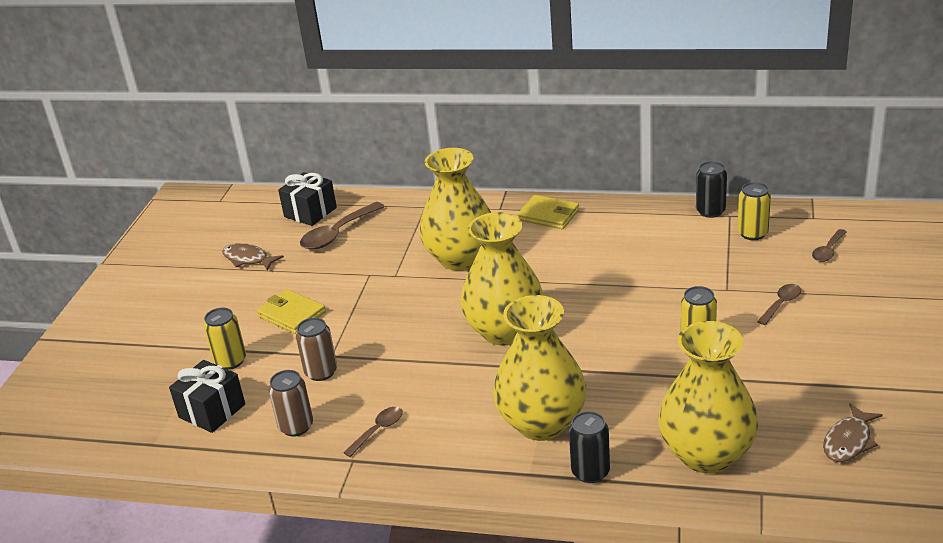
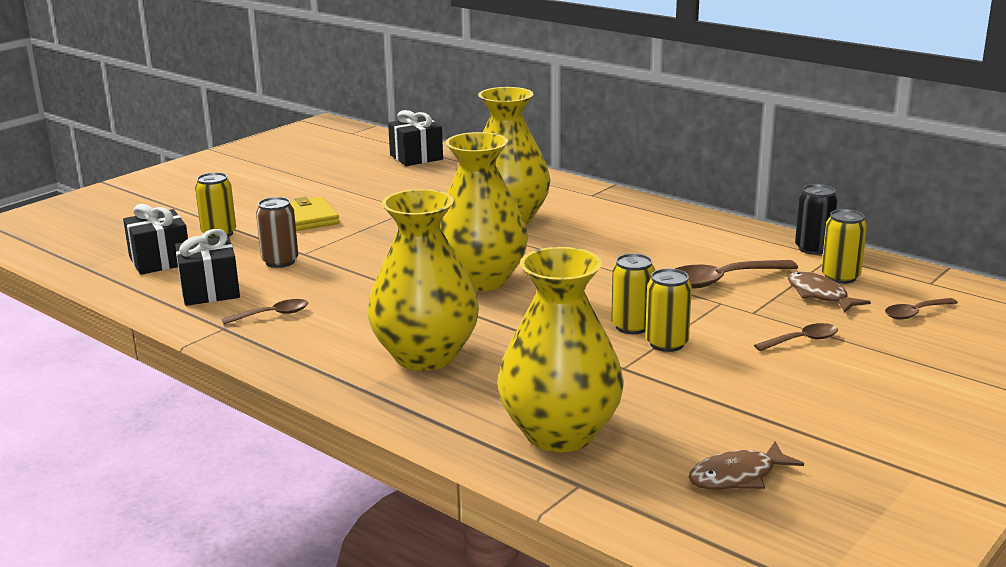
camera: 25 degrees right, 10 degrees down
brown fish [222,243,284,271] -> brown fish moved to [788,271,871,313]
brown can [269,370,313,437] -> black gift [175,229,240,306]
brown spoon [300,202,385,250] -> brown spoon moved to [675,260,798,289]
yellow wallet [517,195,579,229] -> none
black can [569,411,610,483] -> none
none -> yellow can [611,253,655,334]

